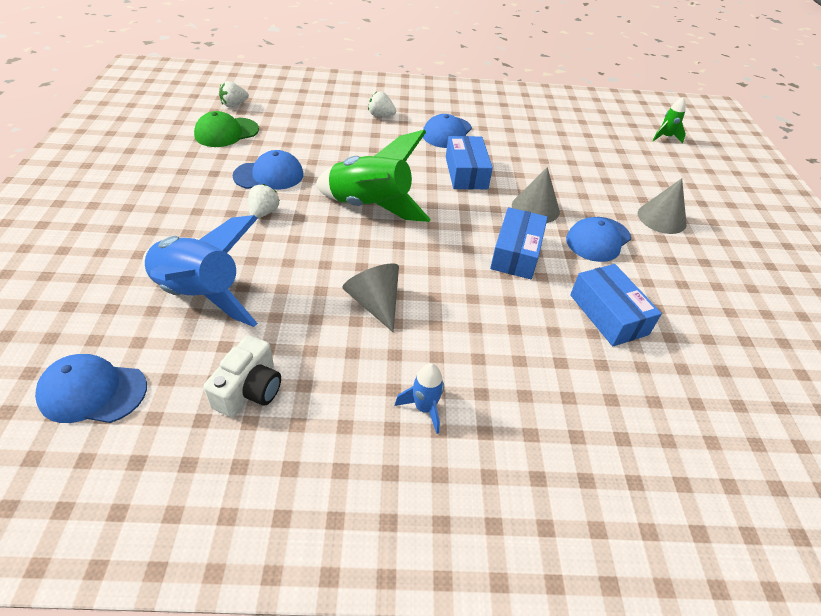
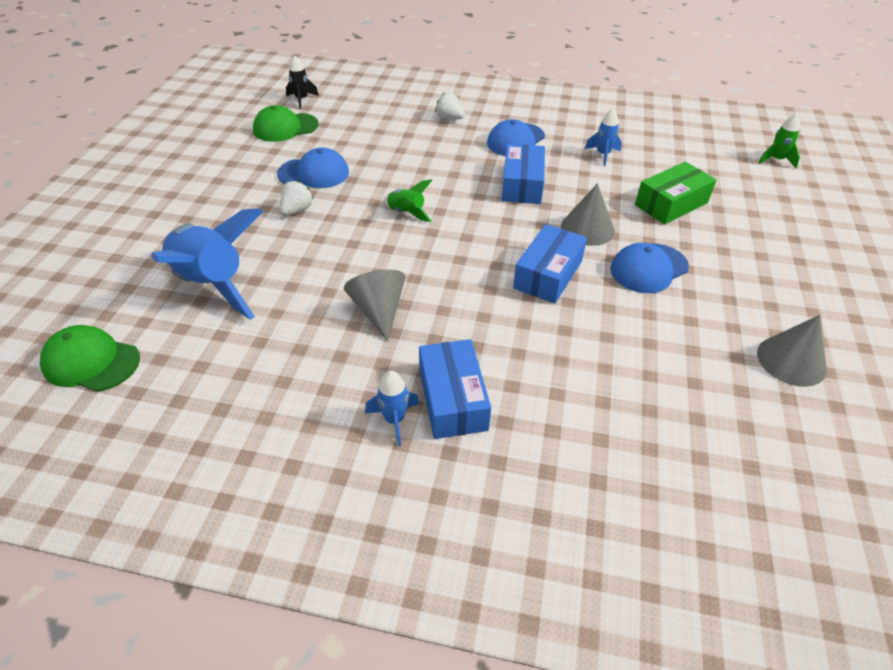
camera: 15 degrees right, 0 degrees up
blue cap [35,354,147,423] -> green cap [40,325,140,392]
white camera [203,335,281,417] -> none
white strawberry [219,81,249,107] -> black rocket [286,56,319,109]
green rocket [315,130,431,222] -> green rocket [383,179,432,222], size x0.45
blue box [570,264,662,346] -> blue box moved to [419,339,491,439]
grey cone [638,178,687,234] -> grey cone moved to [757,315,827,387]
none -> blue rocket [585,109,622,166]
none -> green box [635,162,716,224]

